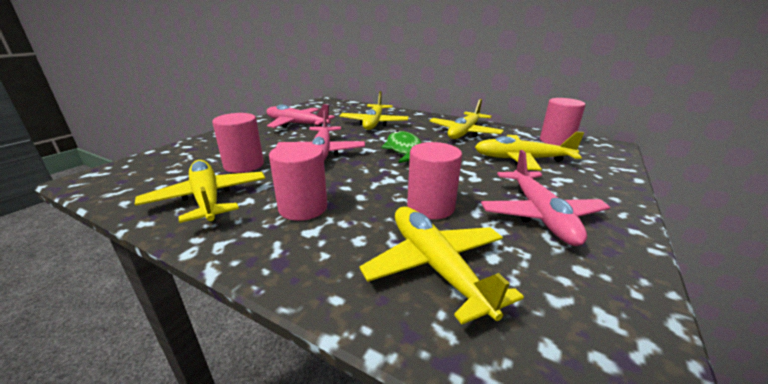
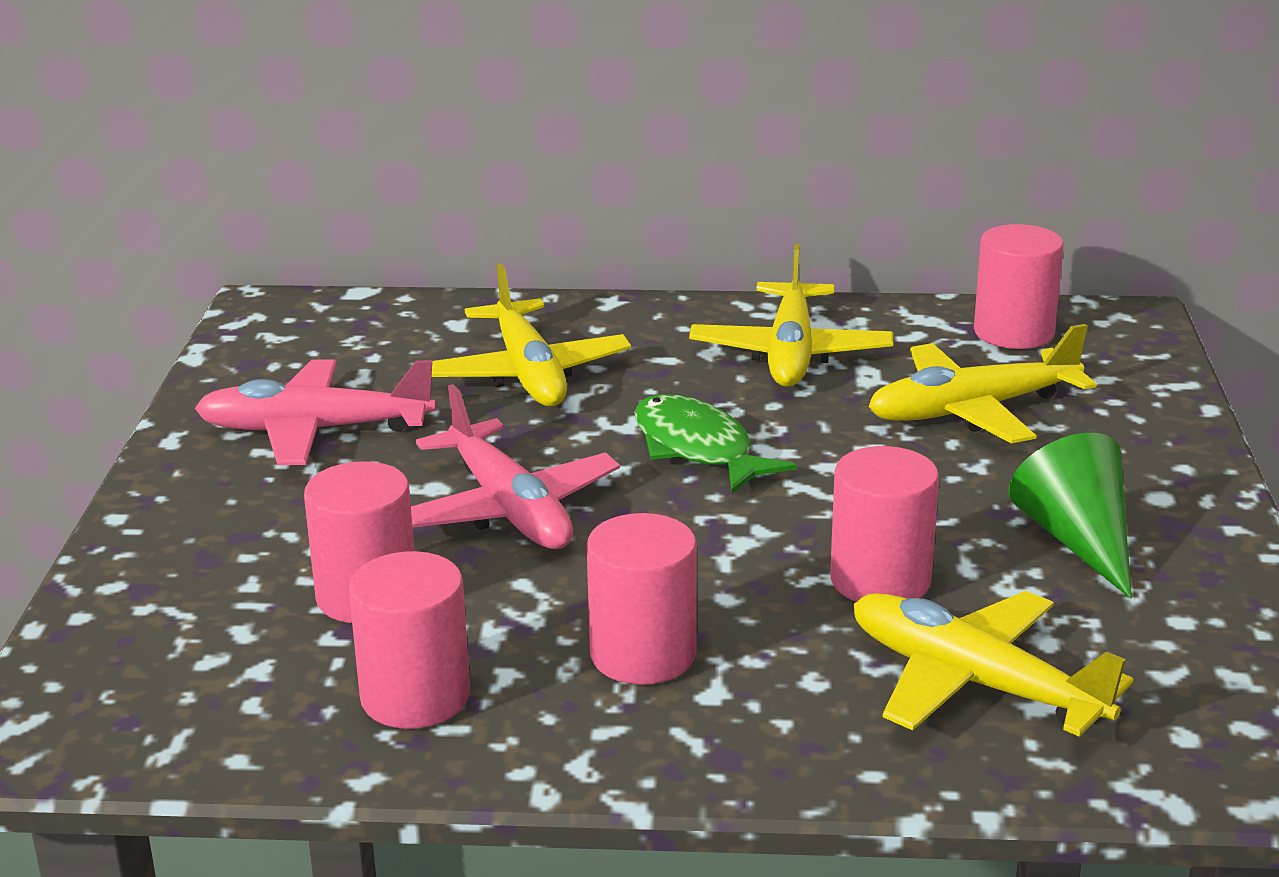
camera: 25 degrees left, 0 degrees up
yellow plane [135,160,265,223] -> pink cylinder [349,551,470,729]
pink plane [481,150,610,246] -> green cone [1009,433,1132,599]

